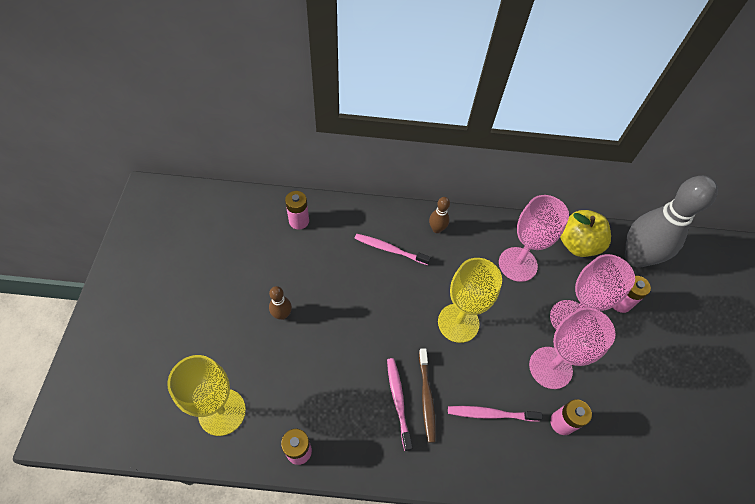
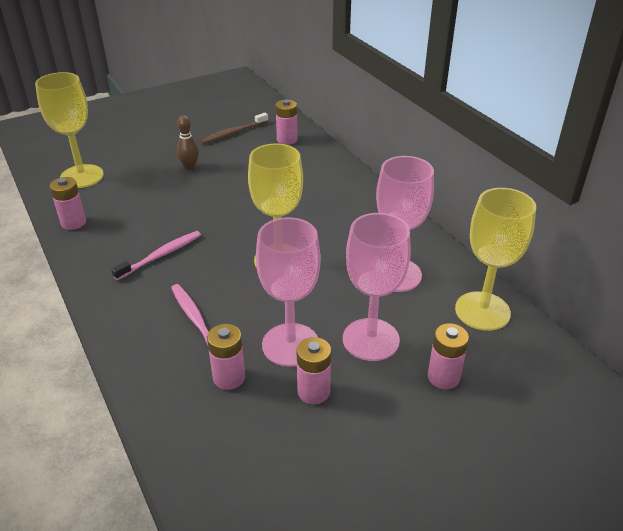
camera: 60 degrees right, 20 degrees down
pink toothbrush [354,234,431,265] -> none
brown toothbrush [419,348,436,443] -> brown toothbrush moved to [200,113,268,144]
brown bowling pin [429,197,450,233] -> none
yellow apple [560,210,611,257] -> yellow goblet [455,188,536,331]
grey bowling pin [625,176,718,268] -> none
none -> pink battery [297,337,331,404]

